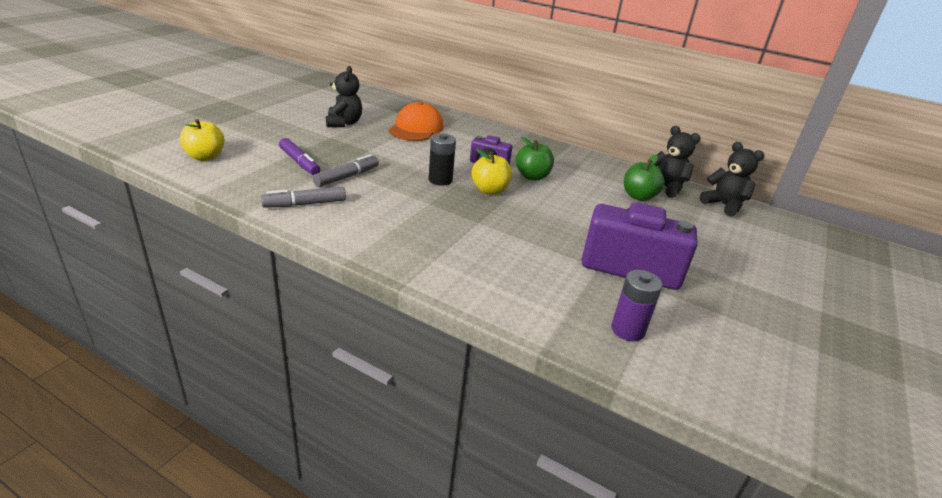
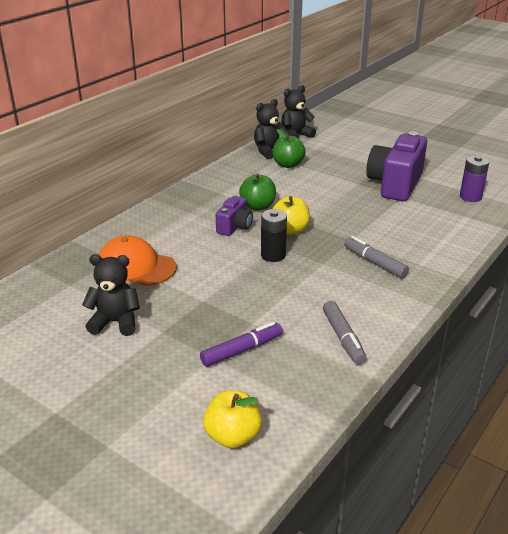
camera: 80 degrees left, 0 degrees up
grey marker [313,154,379,187] -> grey marker moved to [344,236,409,278]

